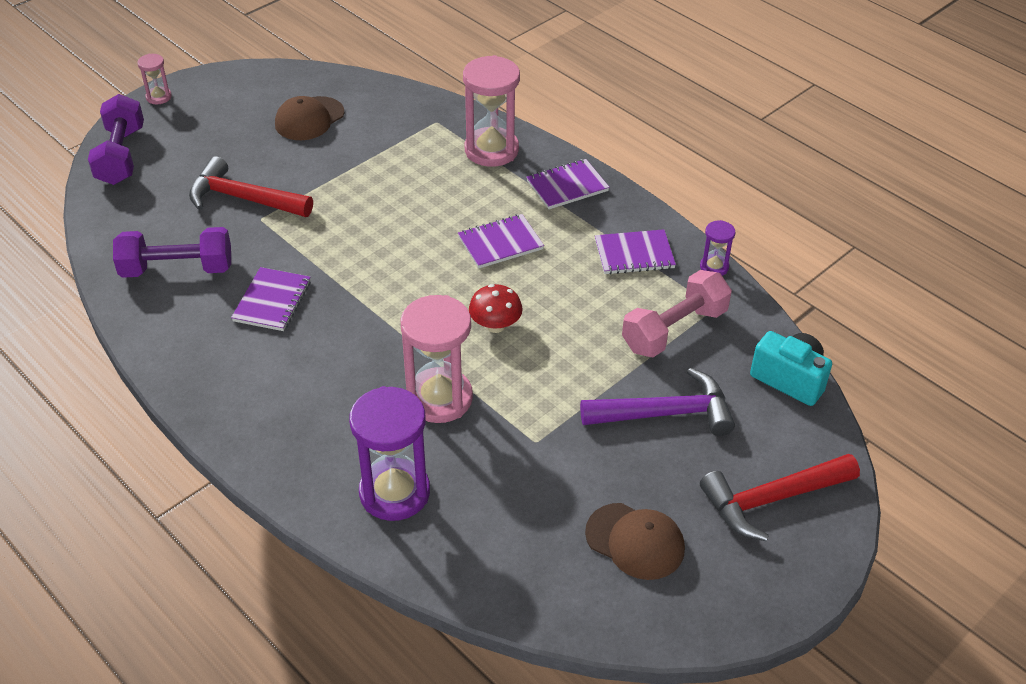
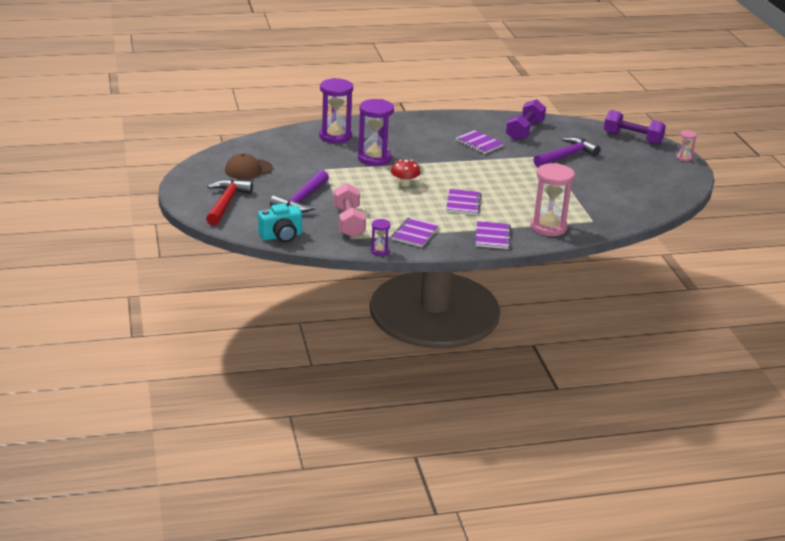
camera: 120 degrees right, 15 degrees down
red hammer [189,156,313,217] -> purple hammer [533,137,600,168]
brown cap [275,96,345,140] -> none
pink hourglass [401,295,473,423] -> purple hourglass [358,99,394,166]

